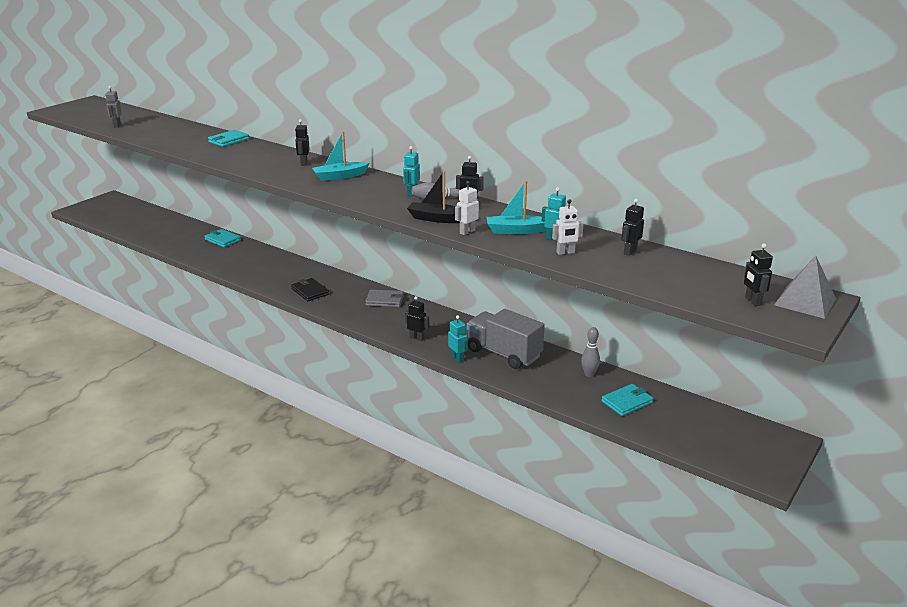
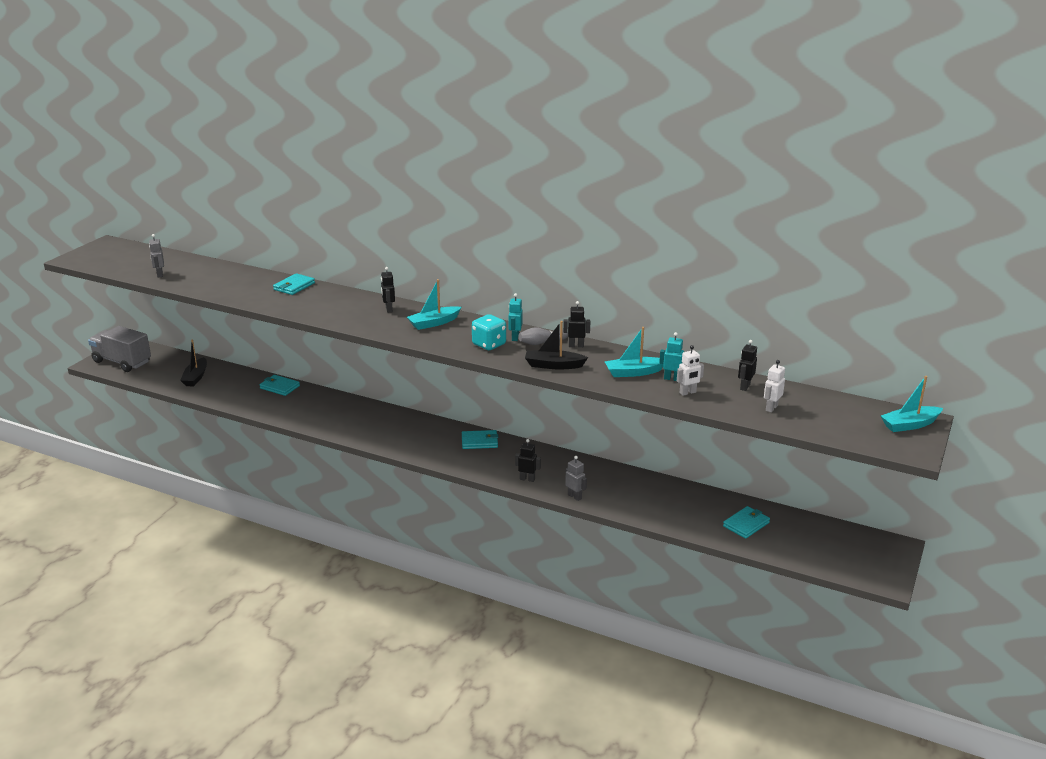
camera: 10 degrees left, 0 degrees up
black wallet [291,278,329,301] -> none
grey wallet [365,290,404,307] -> turquoise wallet [462,430,498,449]
turquoise robot [448,315,468,363] -> grey robot [565,456,587,501]
white robot [455,181,479,235] -> white robot moved to [764,360,785,412]
grey truck [467,309,545,369] -> grey truck moved to [88,326,151,372]
grey bowling pin [581,327,600,377] -> none
black robot [744,243,773,306] -> none
grey pyramid [774,256,836,319] -> turquoise boat [881,376,943,432]
none -> black boat [180,340,207,386]
none -> turquoise dice [472,314,506,350]

